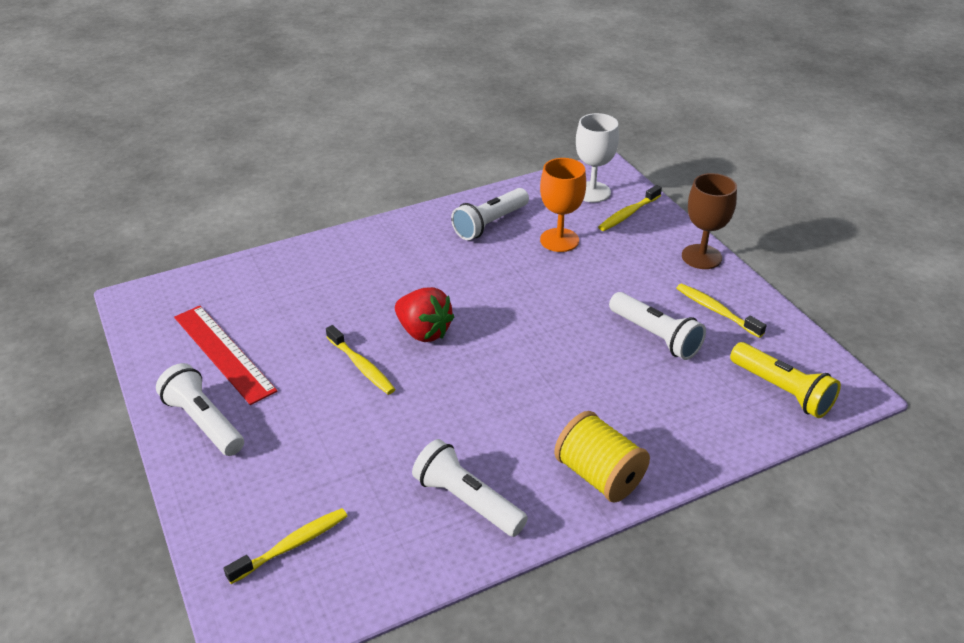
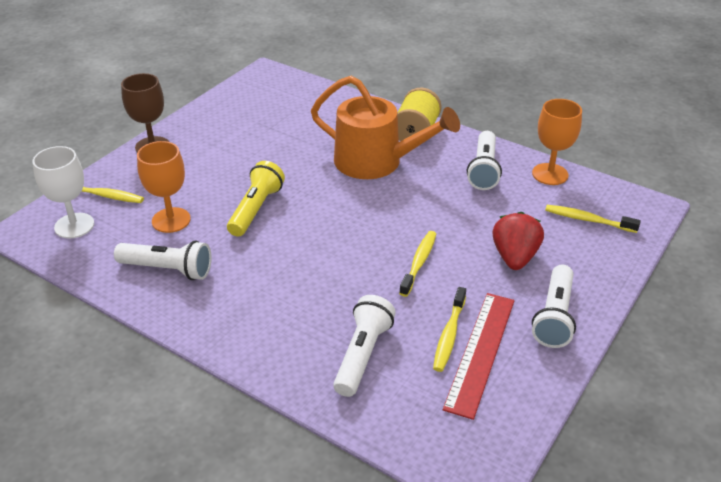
camera: 120 degrees left, 0 degrees up
red strawberry [395,287,454,342] -> red strawberry moved to [492,212,544,270]
white flashlight [609,292,706,360] -> white flashlight moved to [333,295,396,397]
yellow toothbrush [676,283,767,338] -> yellow toothbrush moved to [433,287,466,372]
yellow flashlight [730,342,841,418] -> yellow flashlight moved to [227,161,285,236]
none -> orange watering can [311,76,460,179]
none -> orange goblet [532,99,582,185]

